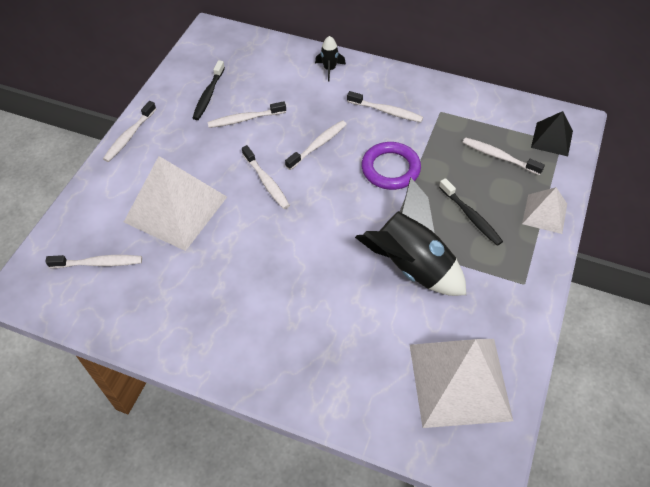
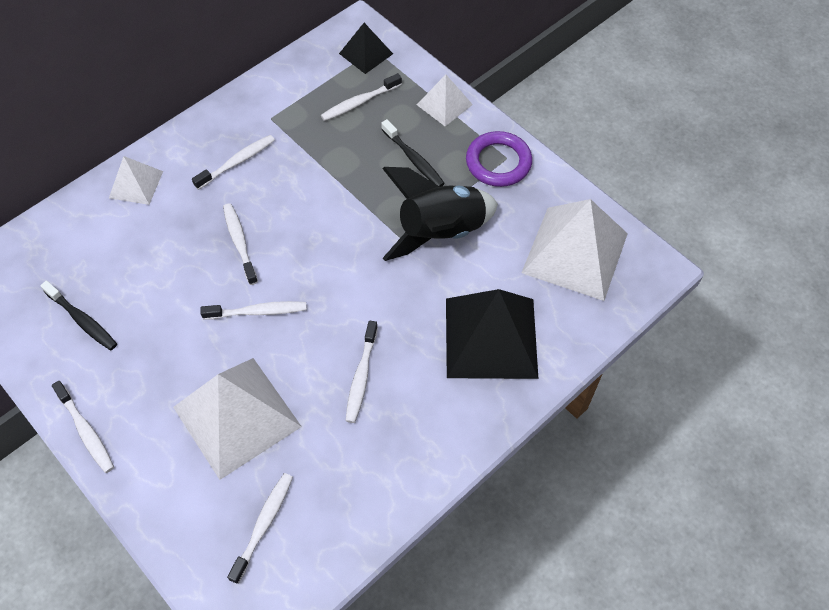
camera: 65 degrees left, 5 degrees up
white toothbrush [207,101,286,128] -> white toothbrush moved to [346,321,378,423]
black rocket [315,36,346,81] -> white pyramid [109,156,163,205]
purple ring [361,142,421,190] -> purple ring moved to [466,131,532,187]
black toothbrush [439,178,503,246] -> black toothbrush turned 60 degrees clockwise [381,119,445,187]
none -> black pyramid [446,289,538,379]

